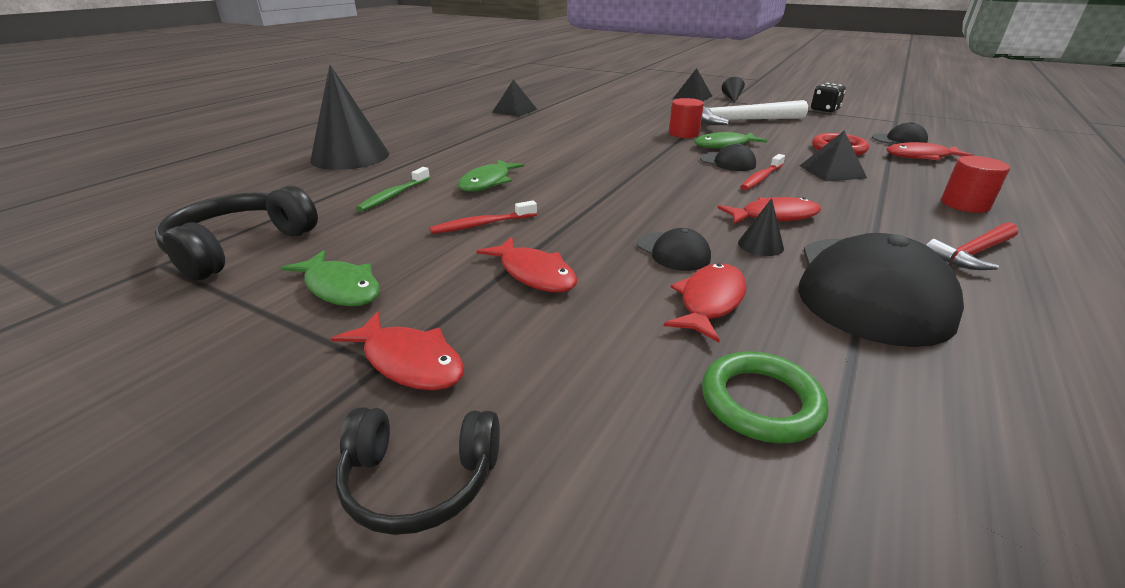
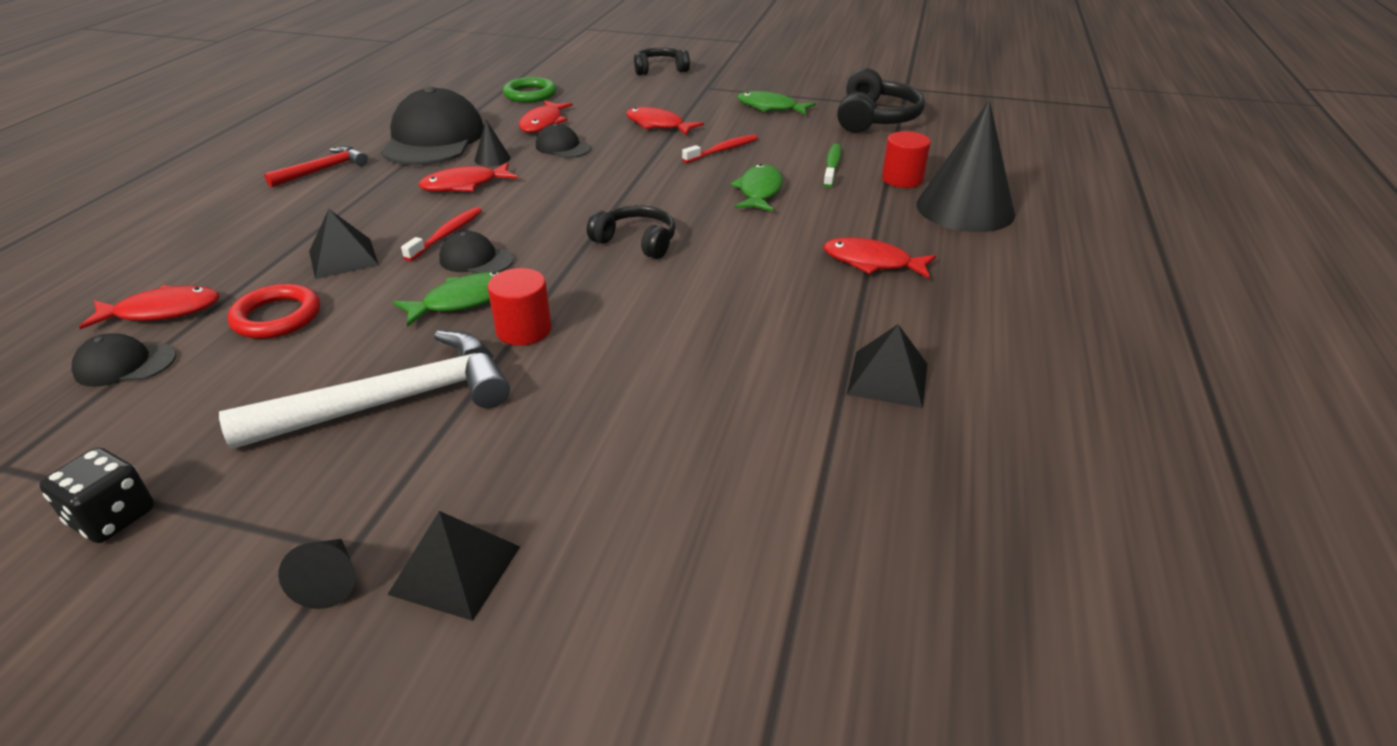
camera: 165 degrees right, 5 degrees up
red fish [331,311,464,390] -> red fish moved to [823,237,936,279]
red cylinder [941,156,1010,213] -> red cylinder moved to [882,131,931,188]
none -> black headphones [587,205,676,259]

